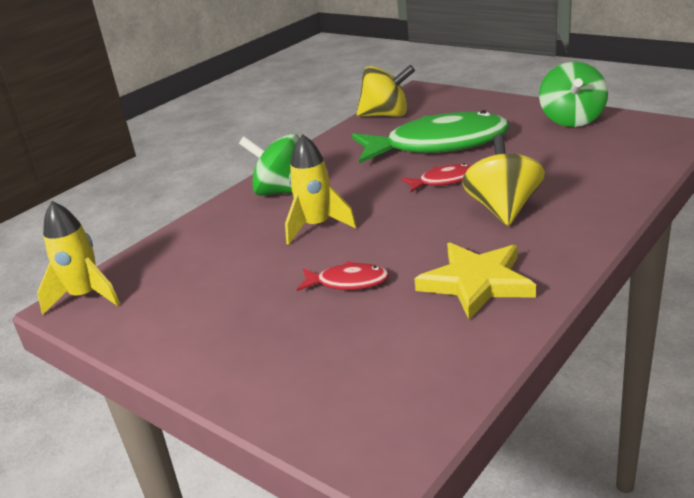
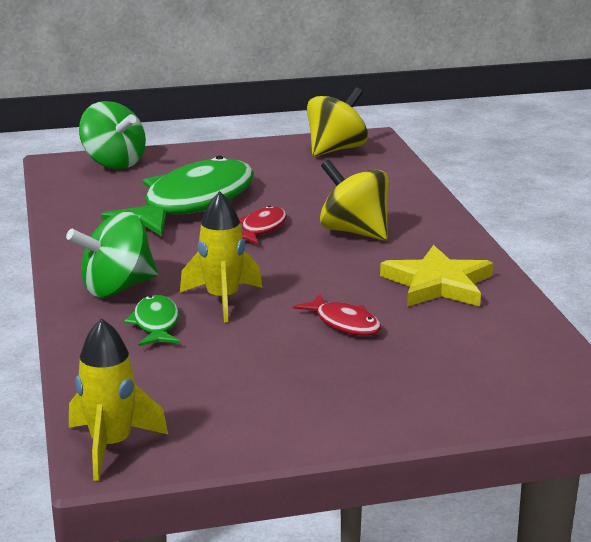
camera: 55 degrees left, 5 degrees down
red fish [297,261,389,291] -> red fish turned 90 degrees clockwise [293,294,381,336]
yellow spinning top [356,65,415,117] -> yellow spinning top moved to [307,88,368,156]
green spinning top [539,62,608,127] -> green spinning top moved to [79,101,146,169]
none -> green fish [124,295,180,346]

